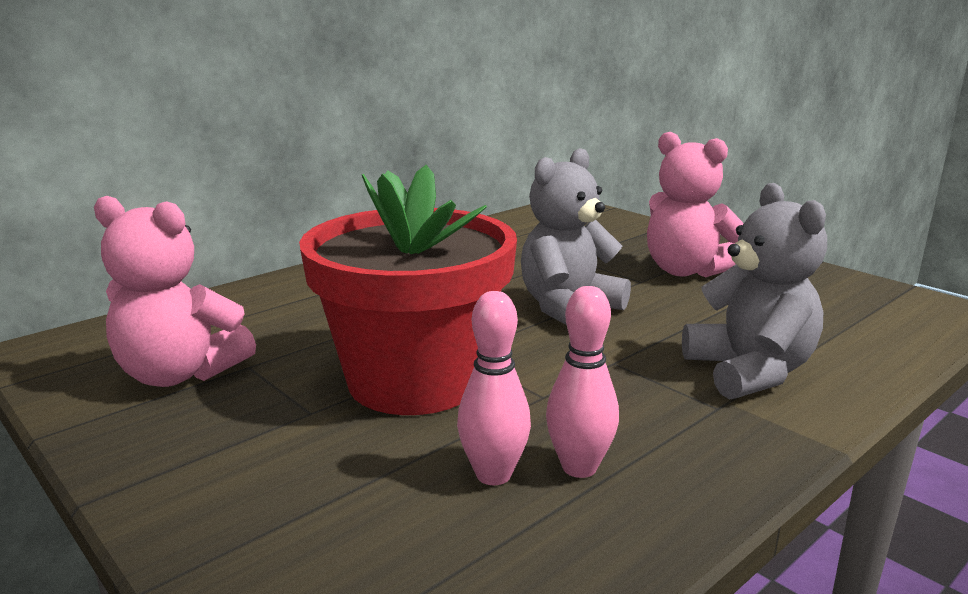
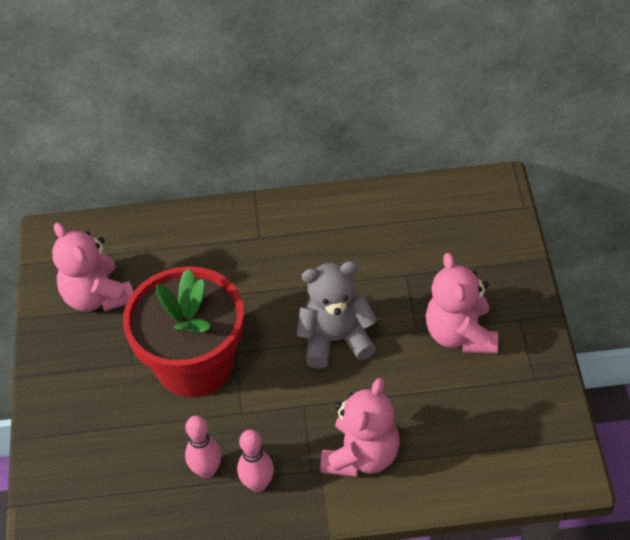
camera: 40 degrees right, 30 degrees up
pink bowling pin [457,291,531,485] -> pink bowling pin moved to [237,429,274,492]
grey teddy bear [682,183,827,400] -> pink teddy bear [320,378,400,477]

